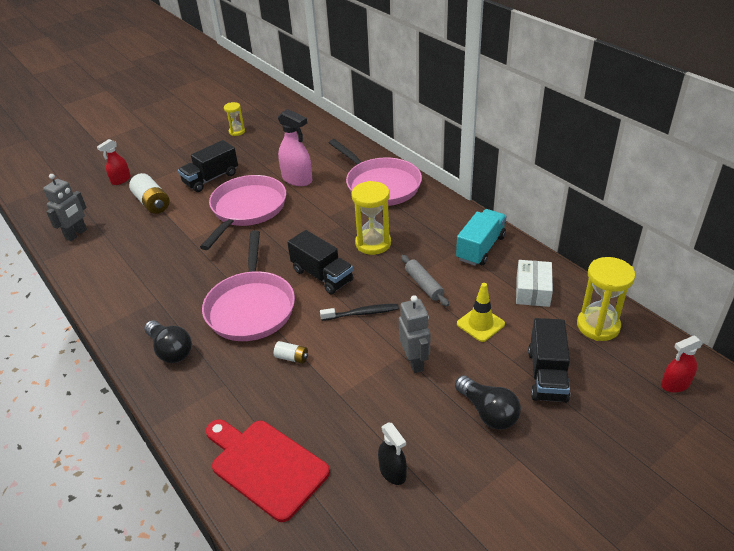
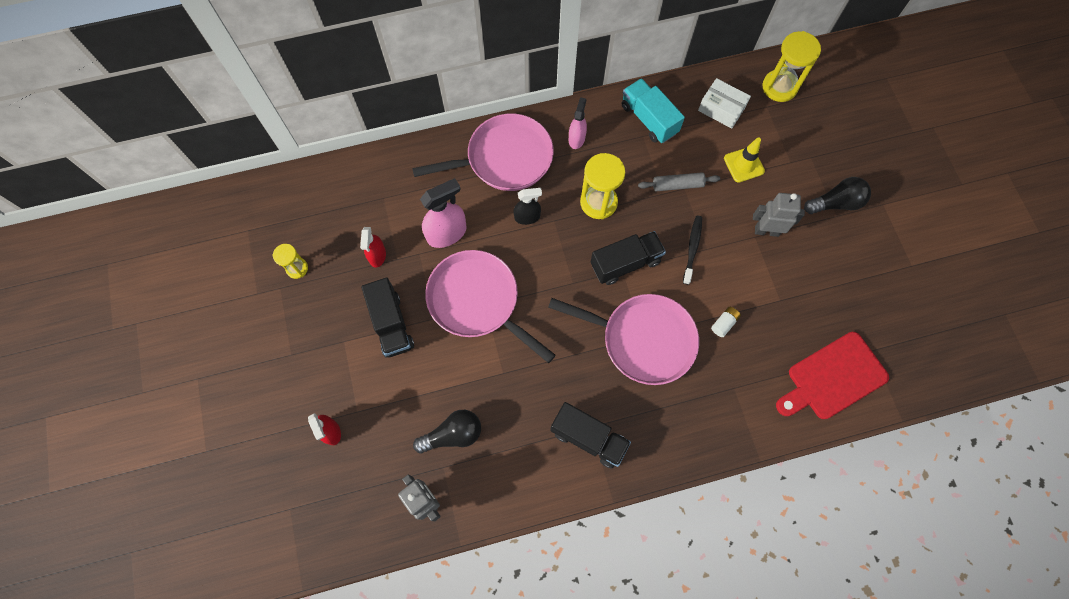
camera: 70 degrees left, 30 degrees up
white battery [129,173,169,214] -> none
black light bulb [144,320,192,363] -> black light bulb moved to [413,410,481,454]
black spray bottle [378,422,407,485] -> black spray bottle moved to [514,188,542,225]
black truck [528,318,570,403] -> black truck moved to [550,402,631,469]
red spray bottle [661,336,703,393] -> red spray bottle moved to [360,227,386,268]
none -> pink spray bottle [569,97,587,149]

